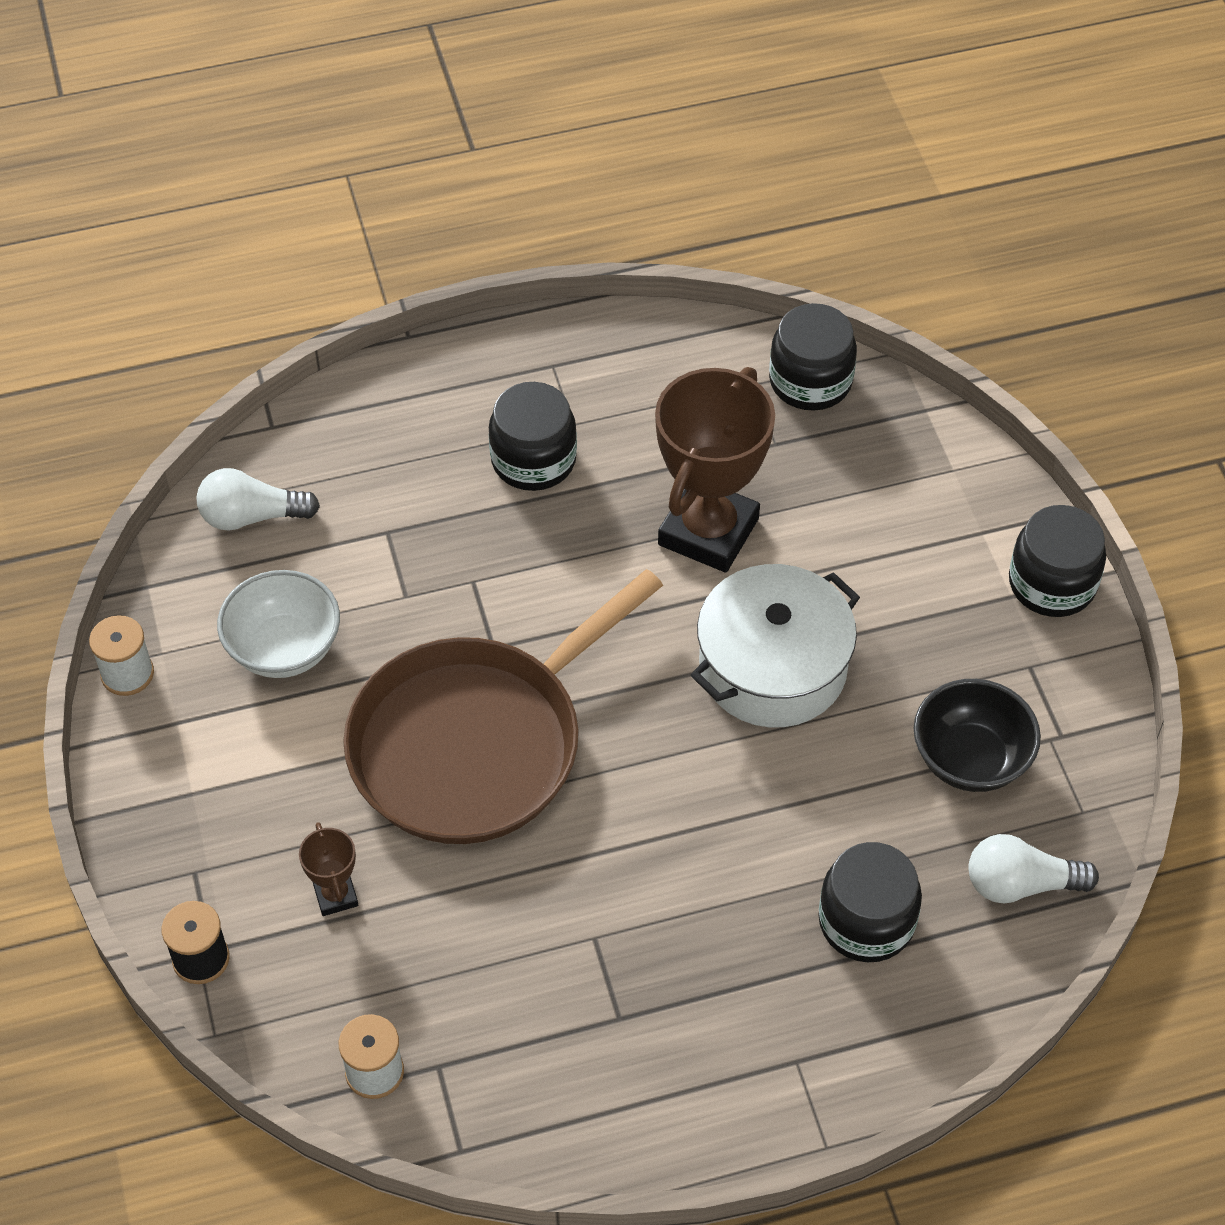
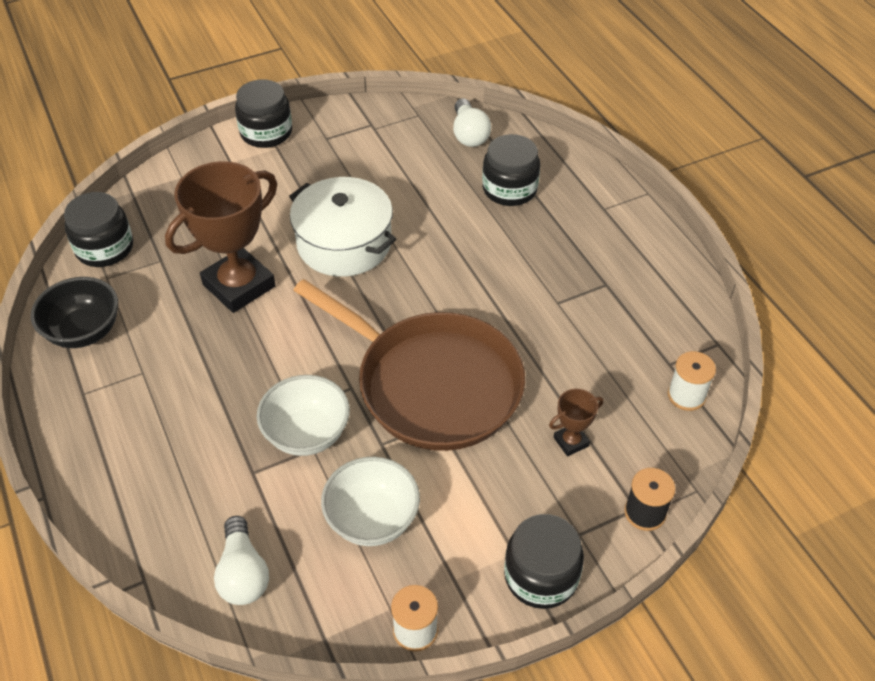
camera: 100 degrees left, 5 degrees down
black jar [489,382,577,491] -> black jar moved to [504,514,584,609]
brown trophy [655,367,775,573] -> brown trophy turned 60 degrees counterclockwise [165,161,277,313]
black bowl [913,679,1041,792] -> black bowl moved to [31,277,118,348]
none -> white bowl [257,375,350,456]

